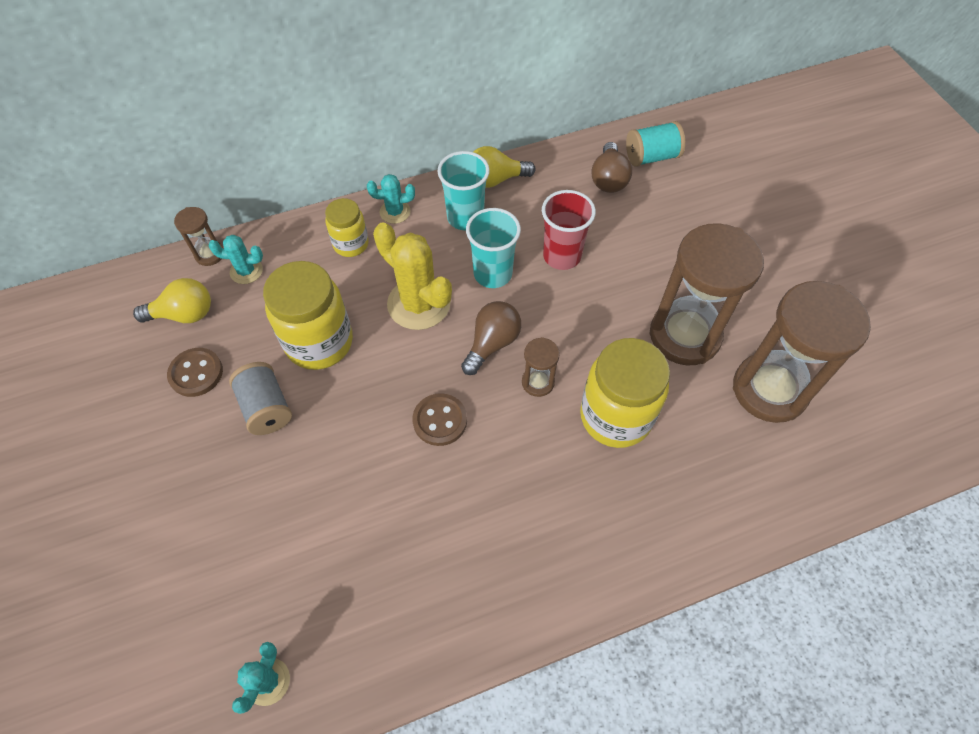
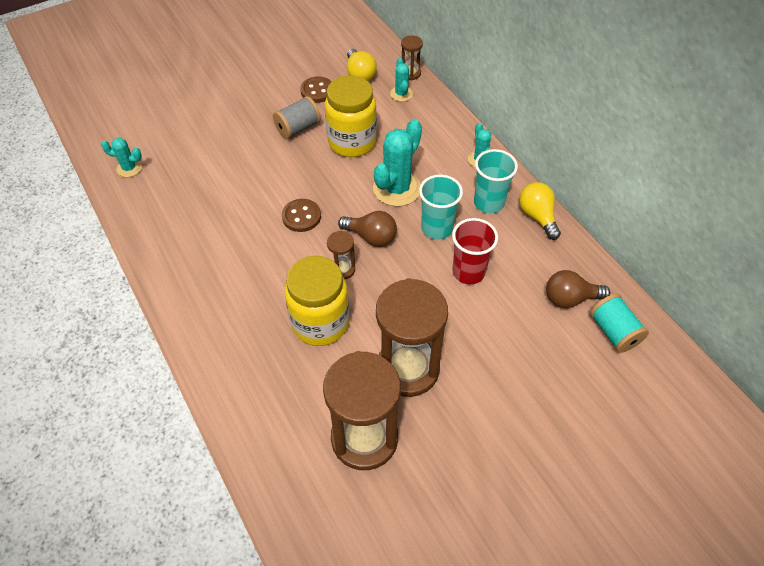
camera: 80 degrees right, 5 degrees down
yellow jar [325,198,369,257] -> none
yellow cactus [373,222,452,330] -> turquoise cactus [373,119,422,207]

